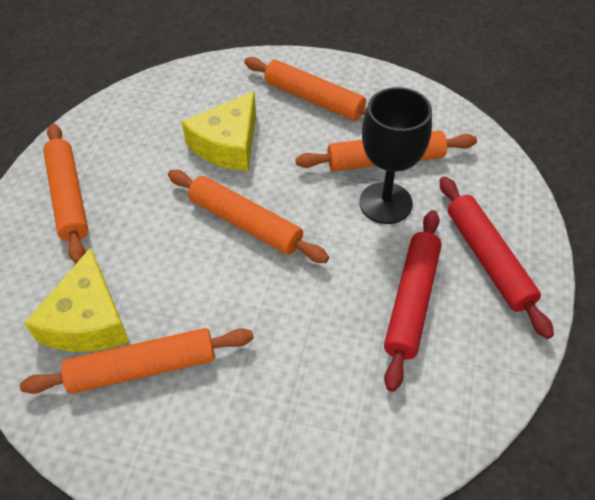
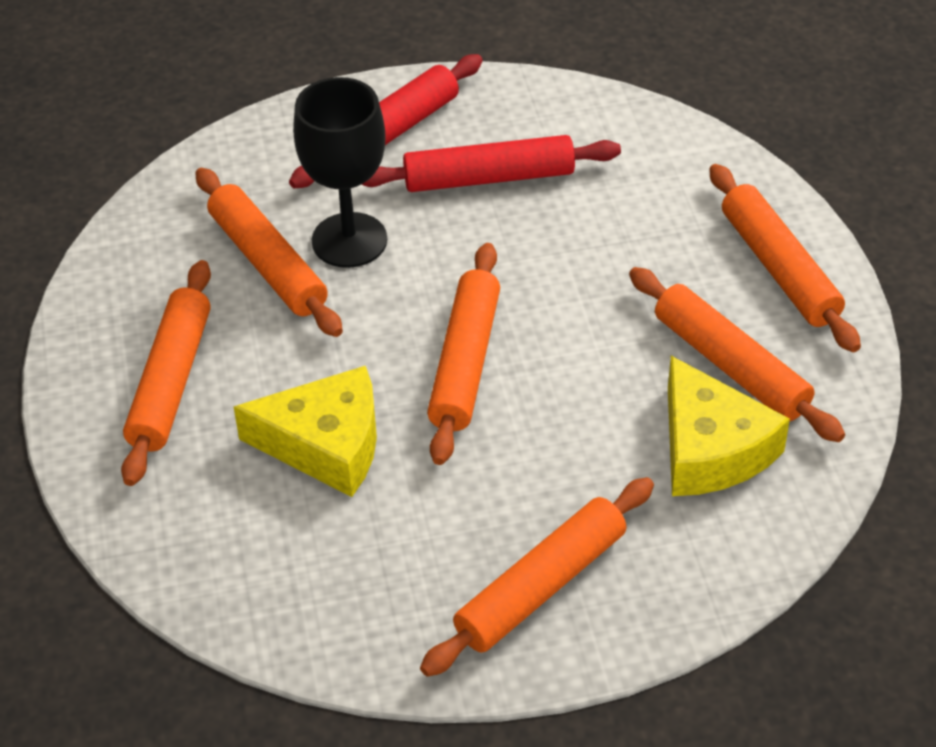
camera: 115 degrees left, 5 degrees down
yellow cheese [24,248,130,352] -> yellow cheese turned 90 degrees clockwise [668,356,790,496]
none -> orange rolling pin [710,164,861,352]

